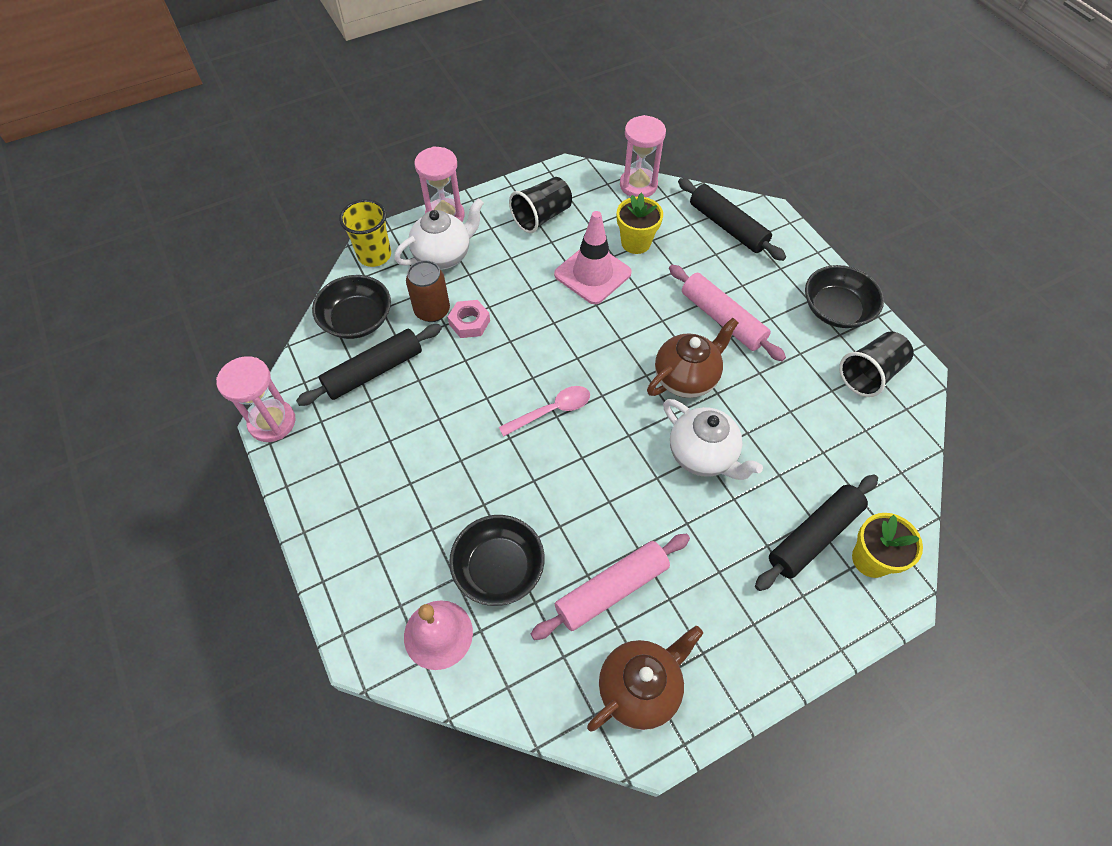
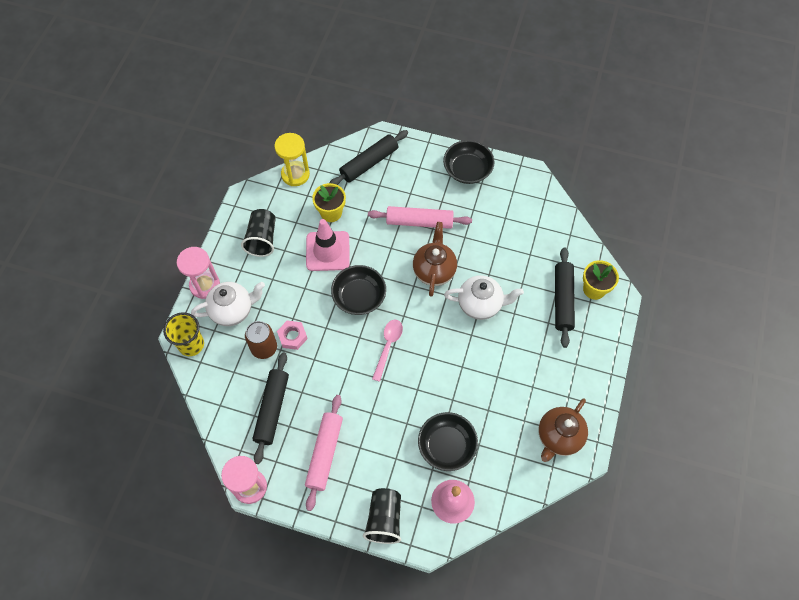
camera: 45 degrees left, 5 degrees up
black bowl [312,275,391,339] -> black bowl moved to [331,265,386,315]
white teapot [394,199,484,270] -> white teapot turned 60 degrees clockwise [191,282,265,326]
pink rolling pin [531,534,690,640] -> pink rolling pin moved to [305,395,343,511]
brown teapot [587,626,703,732] -> brown teapot turned 150 degrees counterclockwise [539,399,588,462]
pink hourglass [620,115,666,197] -> yellow hourglass [274,133,310,186]
black rolling pin [678,178,786,261] -> black rolling pin turned 45 degrees counterclockwise [330,130,408,185]
black cup [839,331,914,397] -> black cup moved to [363,488,401,544]

